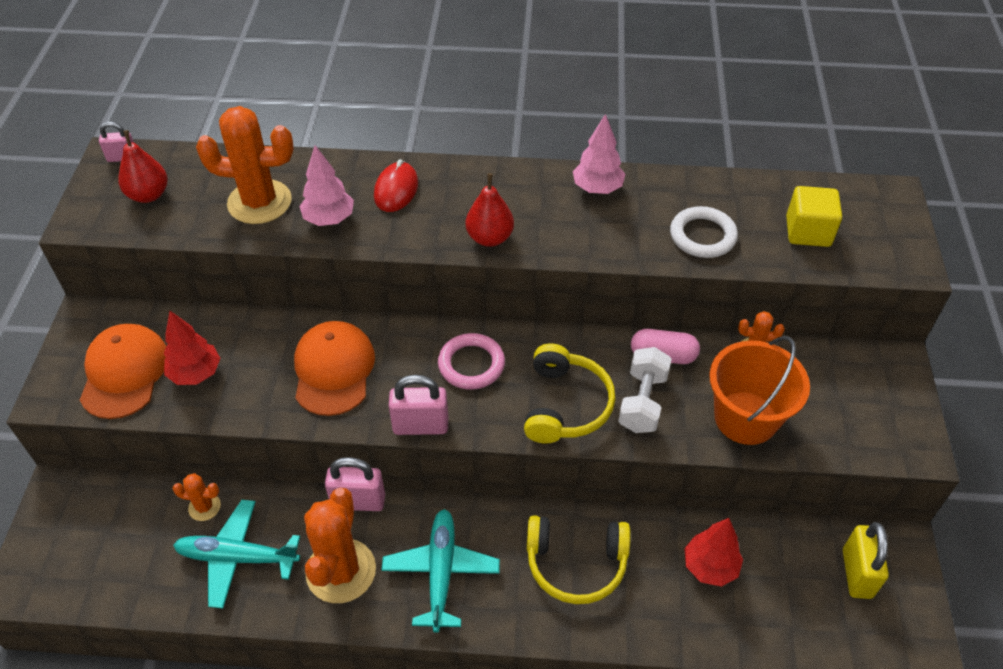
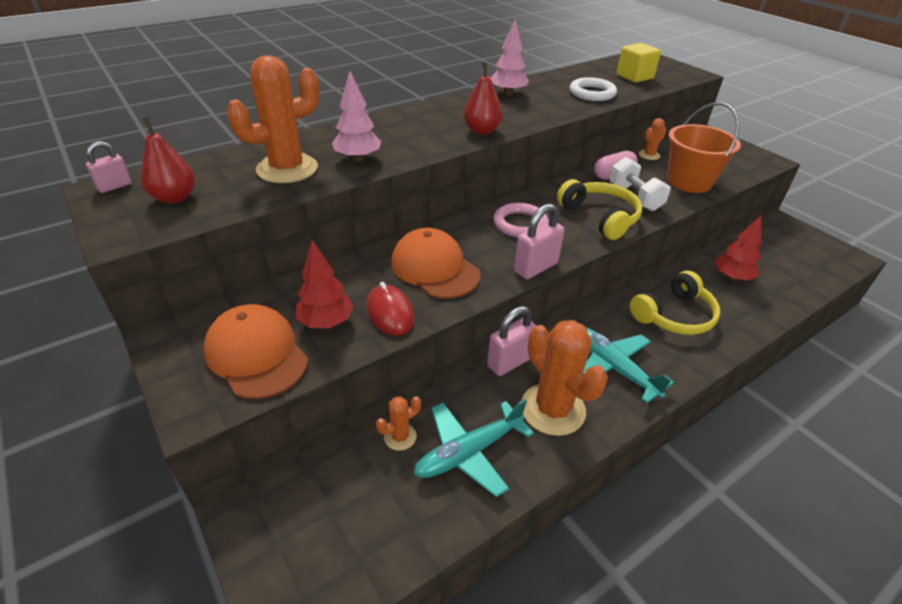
camera: 40 degrees left, 10 degrees down
red mouse [374,159,418,212] -> red mouse moved to [367,282,414,335]
yellow padlock [843,522,889,599] -> none

